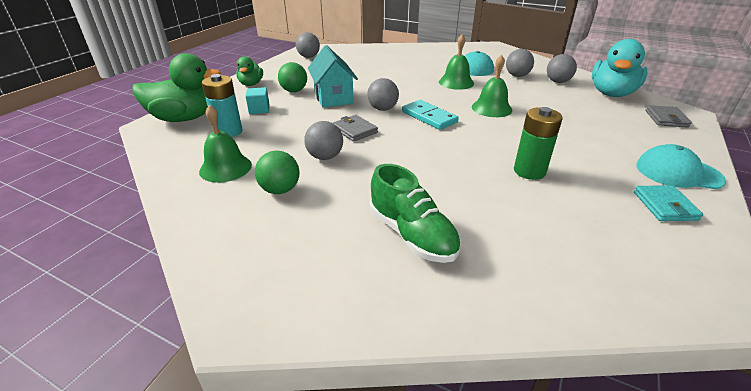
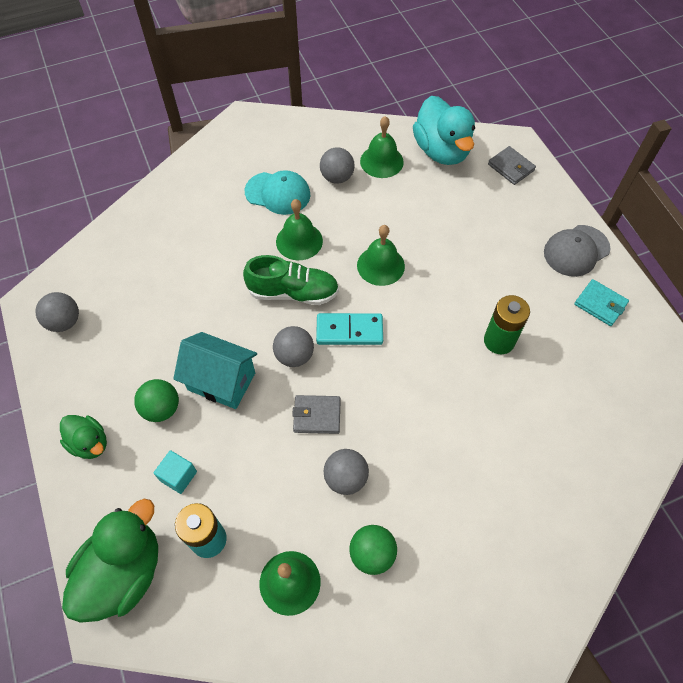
camera: 50 degrees left, 25 degrees up
green shoe [370,164,461,263] -> green shoe moved to [243,255,339,305]
grey ball [547,54,577,83] -> green bell [360,116,404,178]
turquoise cap [636,144,726,189] -> grey cap [544,225,610,277]

